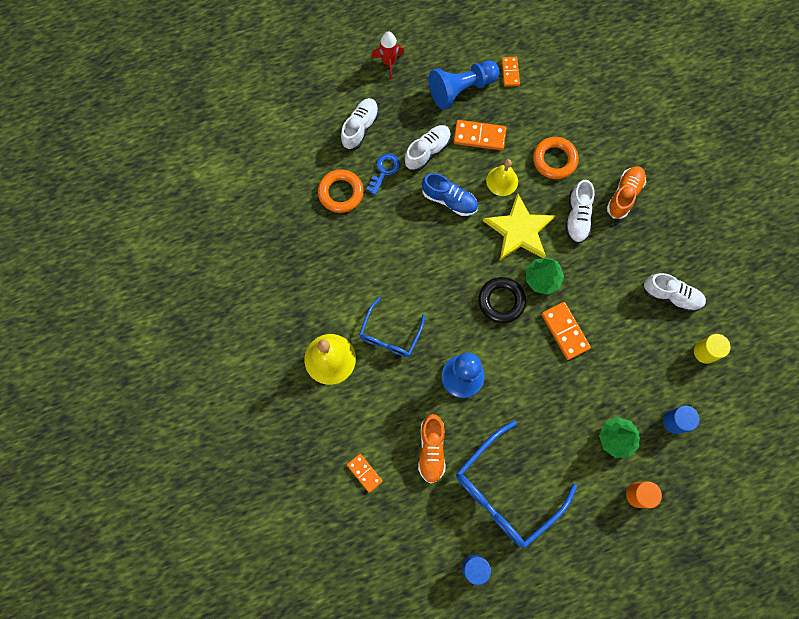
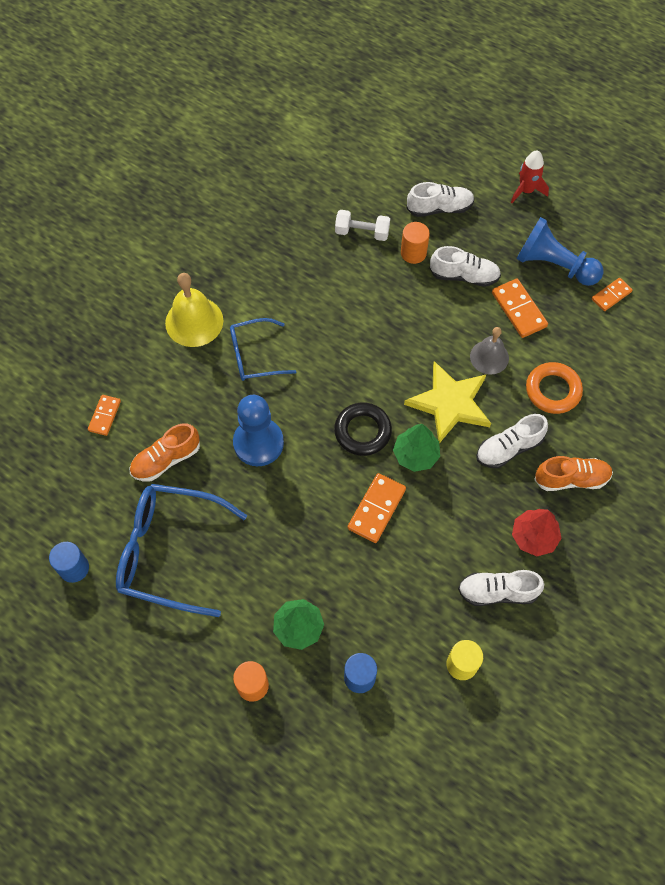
camera: 55 degrees right, 10 degrees down
orange ring [318,169,364,213] -> white dumbbell [335,210,390,241]
blue key [366,153,400,195] -> orange cylinder [401,222,430,264]
blue shoe [422,173,478,216] -> none
yellow bell [486,159,518,196] -> grey bell [470,327,509,375]
white shoe [643,273,706,312] -> white shoe turned 105 degrees clockwise [458,570,544,606]
none -> red tree [512,509,562,556]

